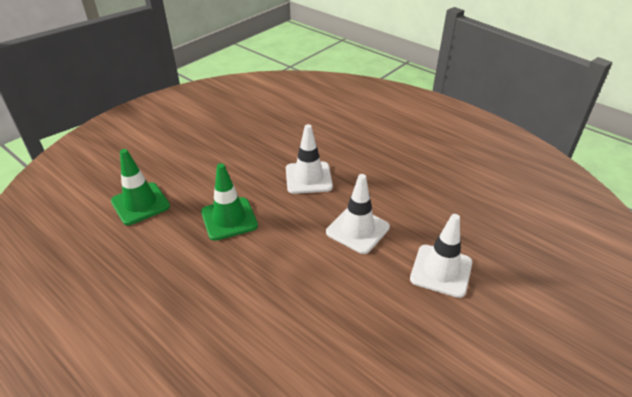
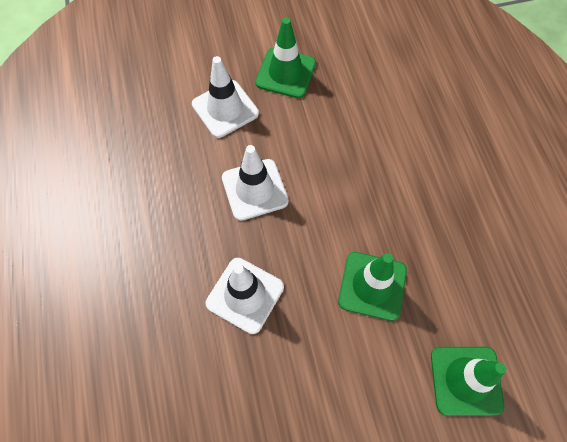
camera: 145 degrees left, 25 degrees up
none -> green traffic cone [255,17,316,98]

